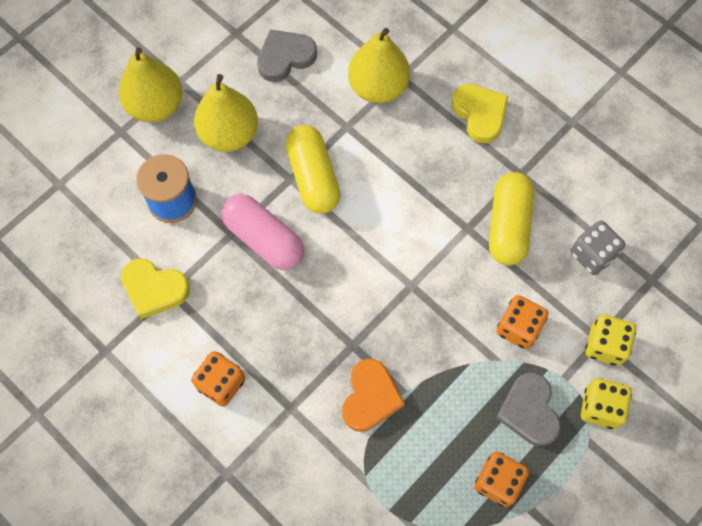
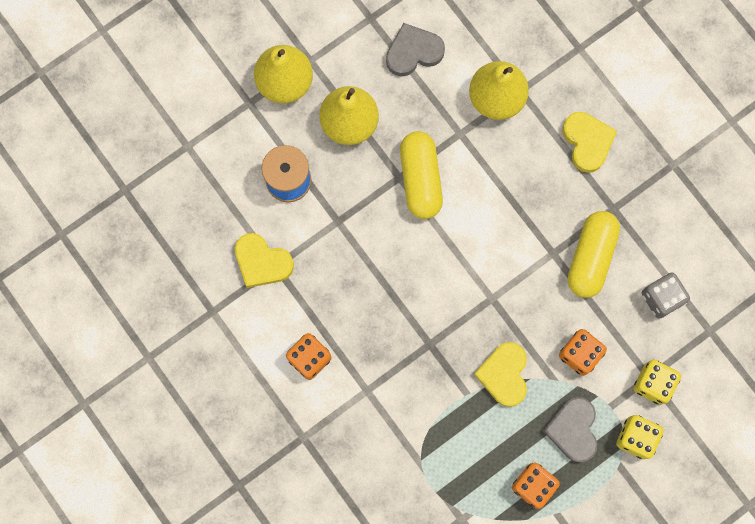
camera: 10 degrees right, 10 degrees up
pink capsule [221,194,304,270] -> none
orange heart [342,359,405,432] -> none
none -> yellow heart [474,342,527,407]

